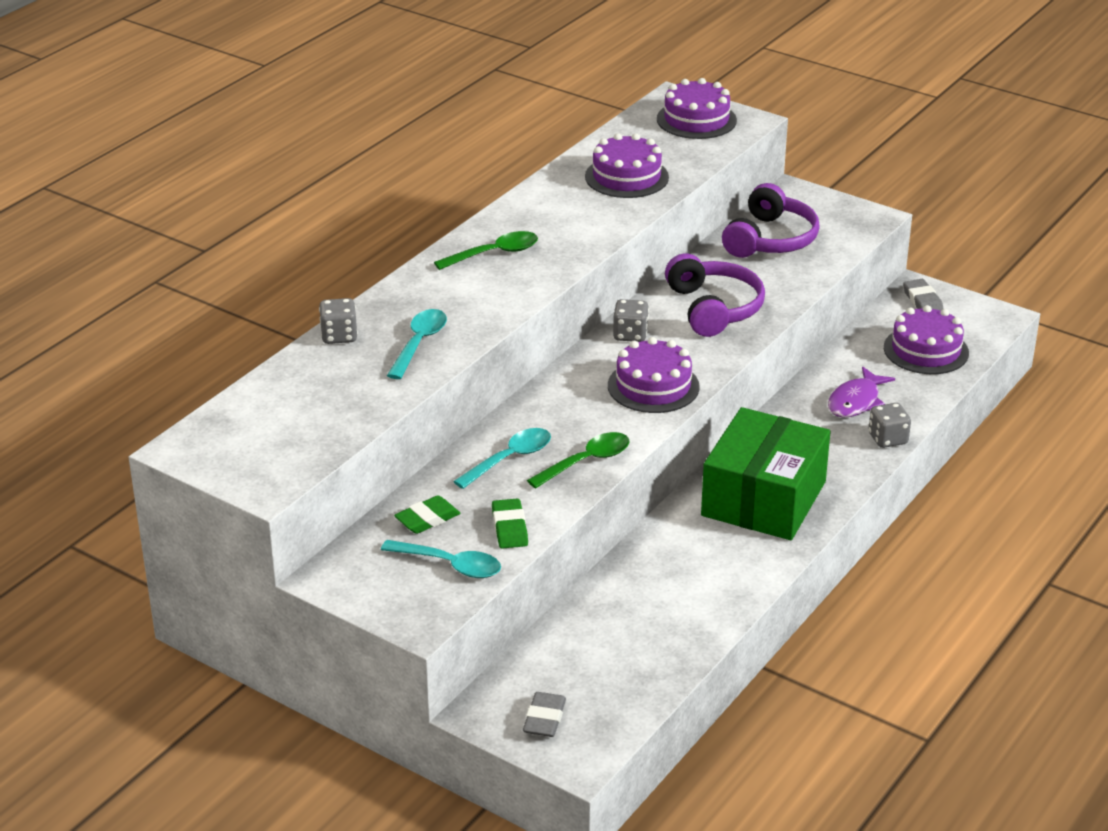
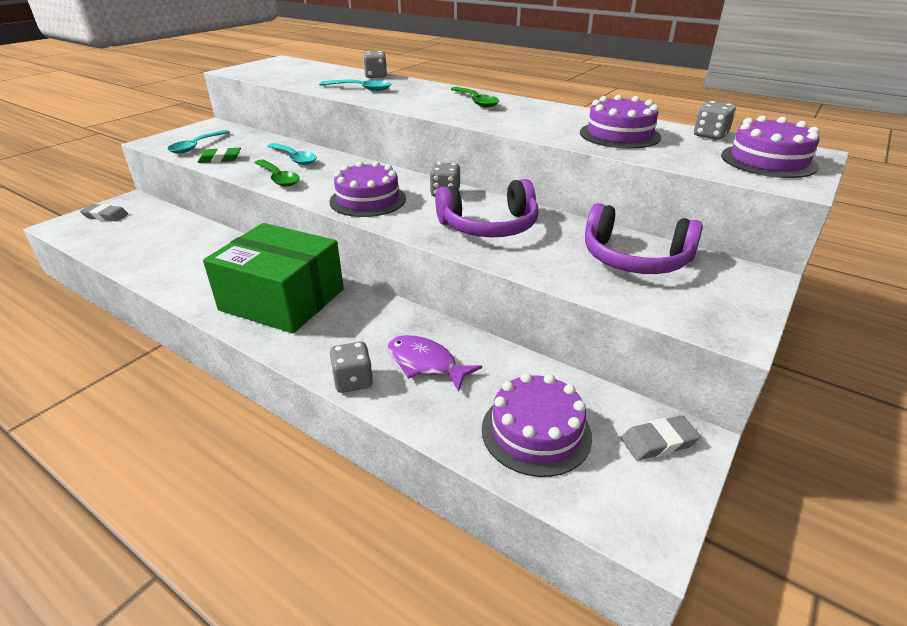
camera: 90 degrees right, 0 degrees up
green eraser [394,495,460,534] -> none
none -> grey dice [694,101,736,140]

